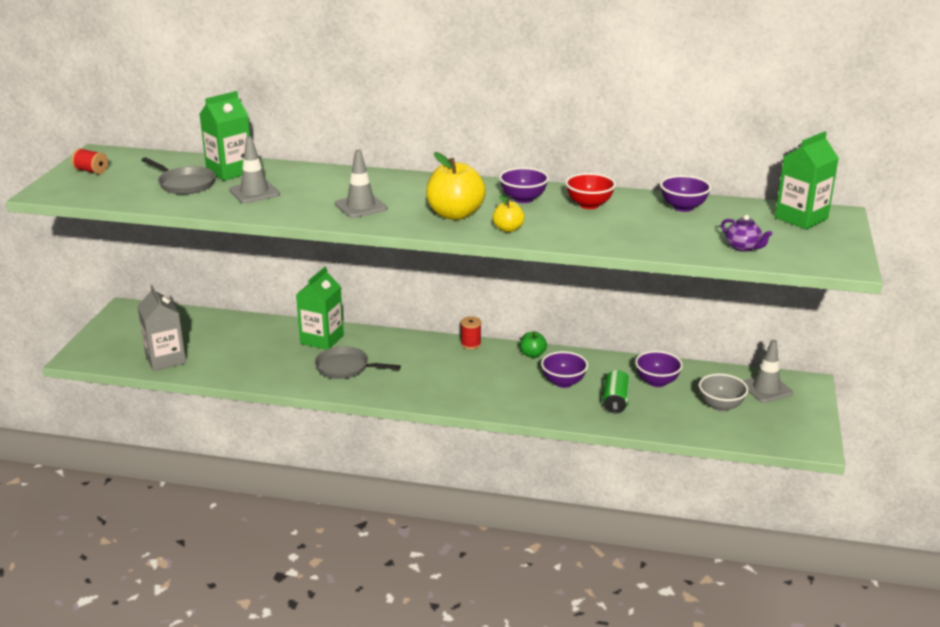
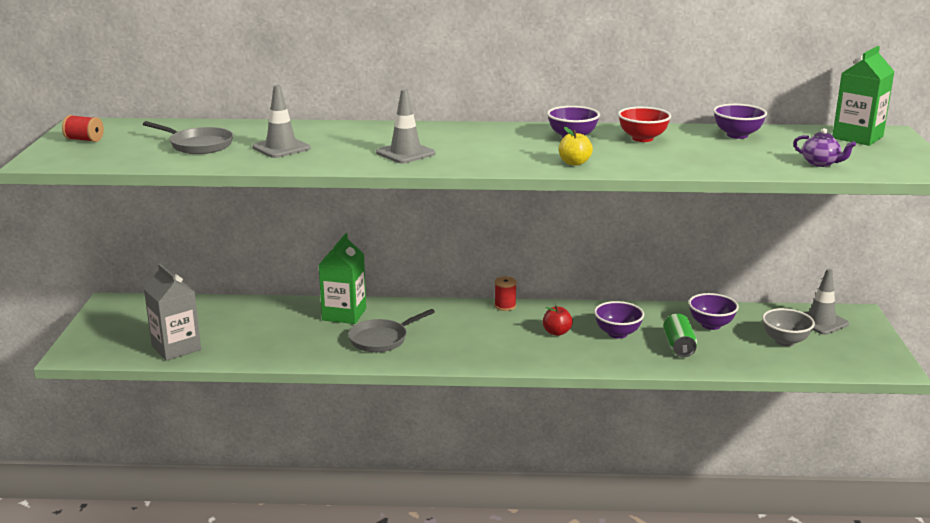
camera: 10 degrees left, 5 degrees down
green carton [199,91,250,181] -> none
grey pan [315,346,401,379] -> grey pan turned 45 degrees counterclockwise [348,309,435,352]
yellow apple [426,152,486,220] -> none
green apple [520,331,547,358] -> none
none -> red apple [543,306,573,336]

